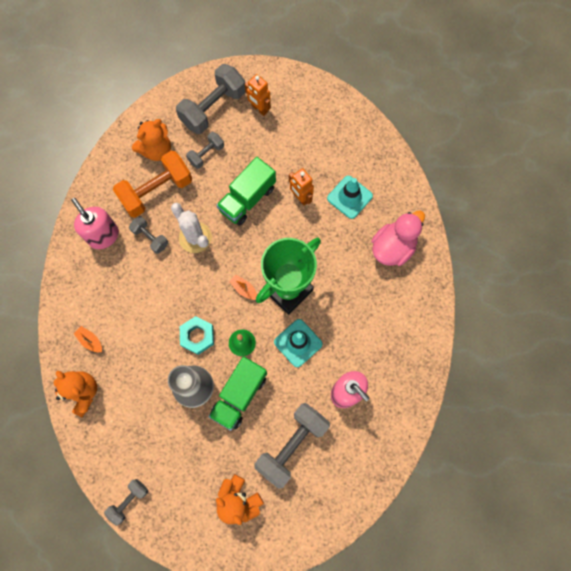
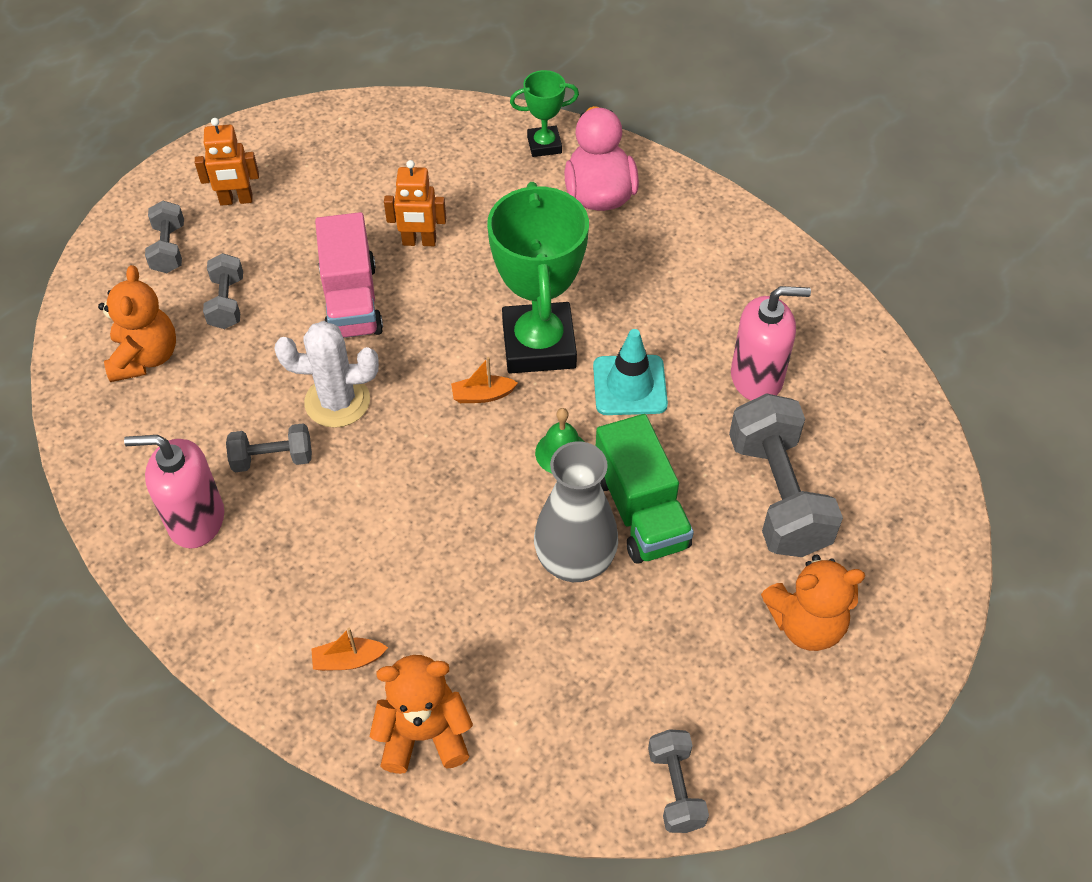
camera: 50 degrees left, 20 degrees down
orange dumbbell [113,151,192,218] -> none
grey dumbbell [176,64,246,134] -> grey dumbbell [145,201,184,273], size x0.53
turquoise nut [180,316,214,355] -> none
green truck [216,157,276,226] -> pink truck [315,212,383,338]
turquoise traffic cone [327,176,373,219] -> none
none -> green trophy [510,70,579,157]

